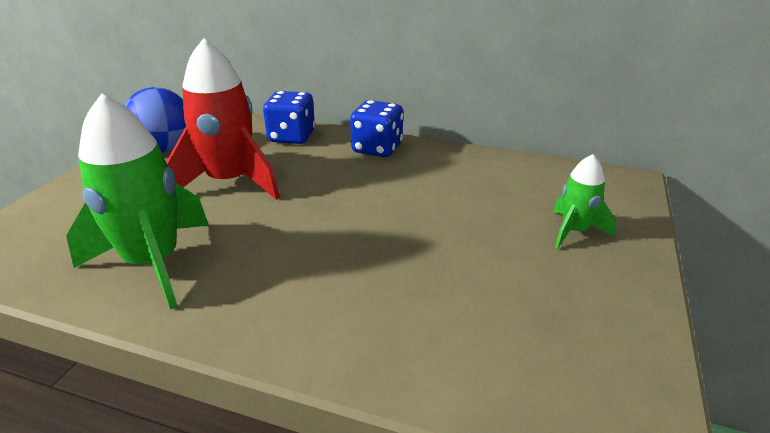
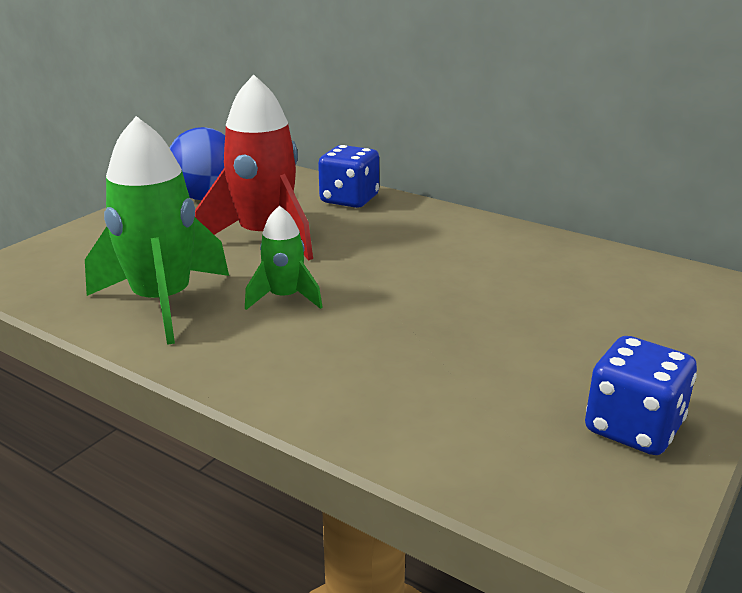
camera: 15 degrees right, 5 degrees down
blue dice [350,100,403,157] -> blue dice moved to [585,336,697,455]
green rocket [553,154,616,249] -> green rocket moved to [245,206,322,310]

